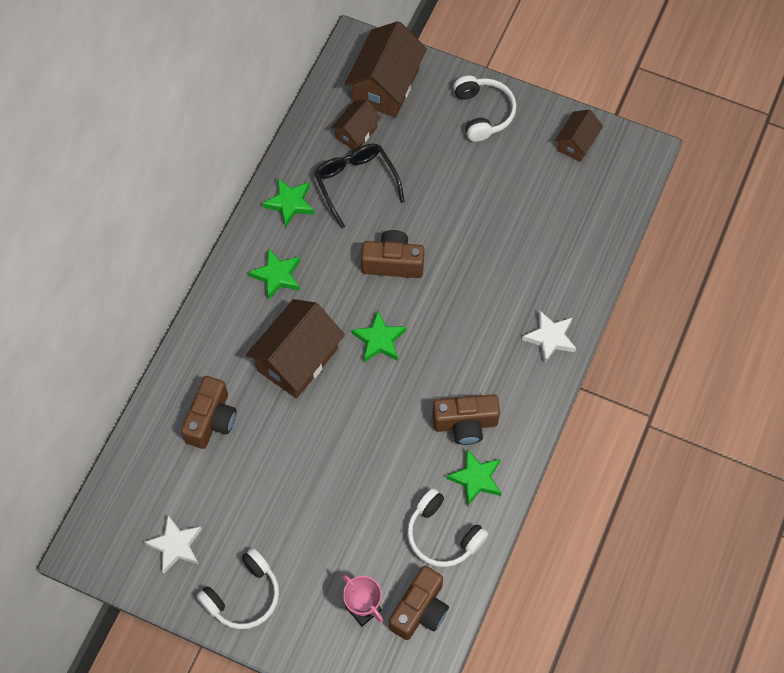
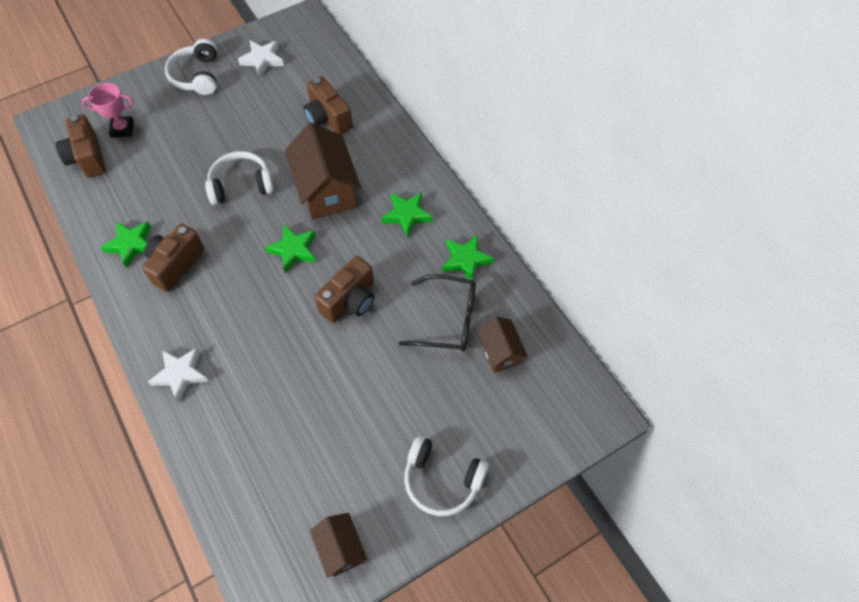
camera: 125 degrees right, 5 degrees down
brown house [345,21,427,118] -> none
white headphones [407,488,488,567] -> white headphones moved to [205,151,274,205]

